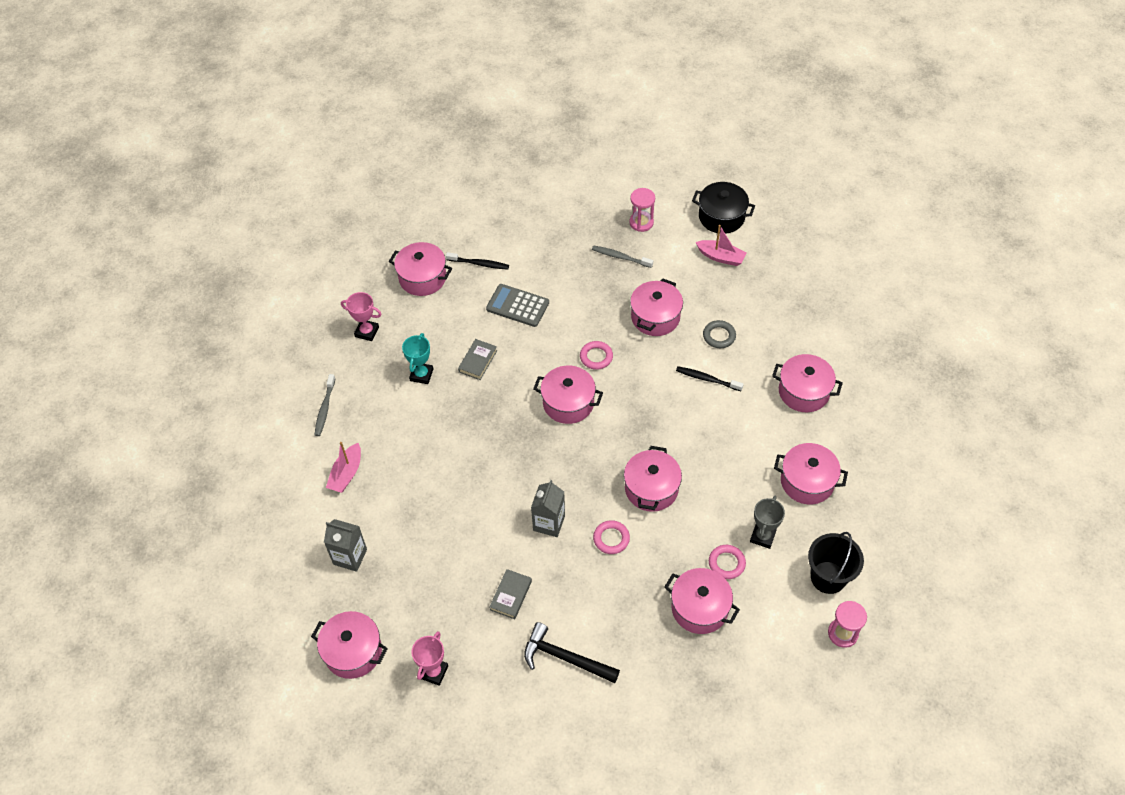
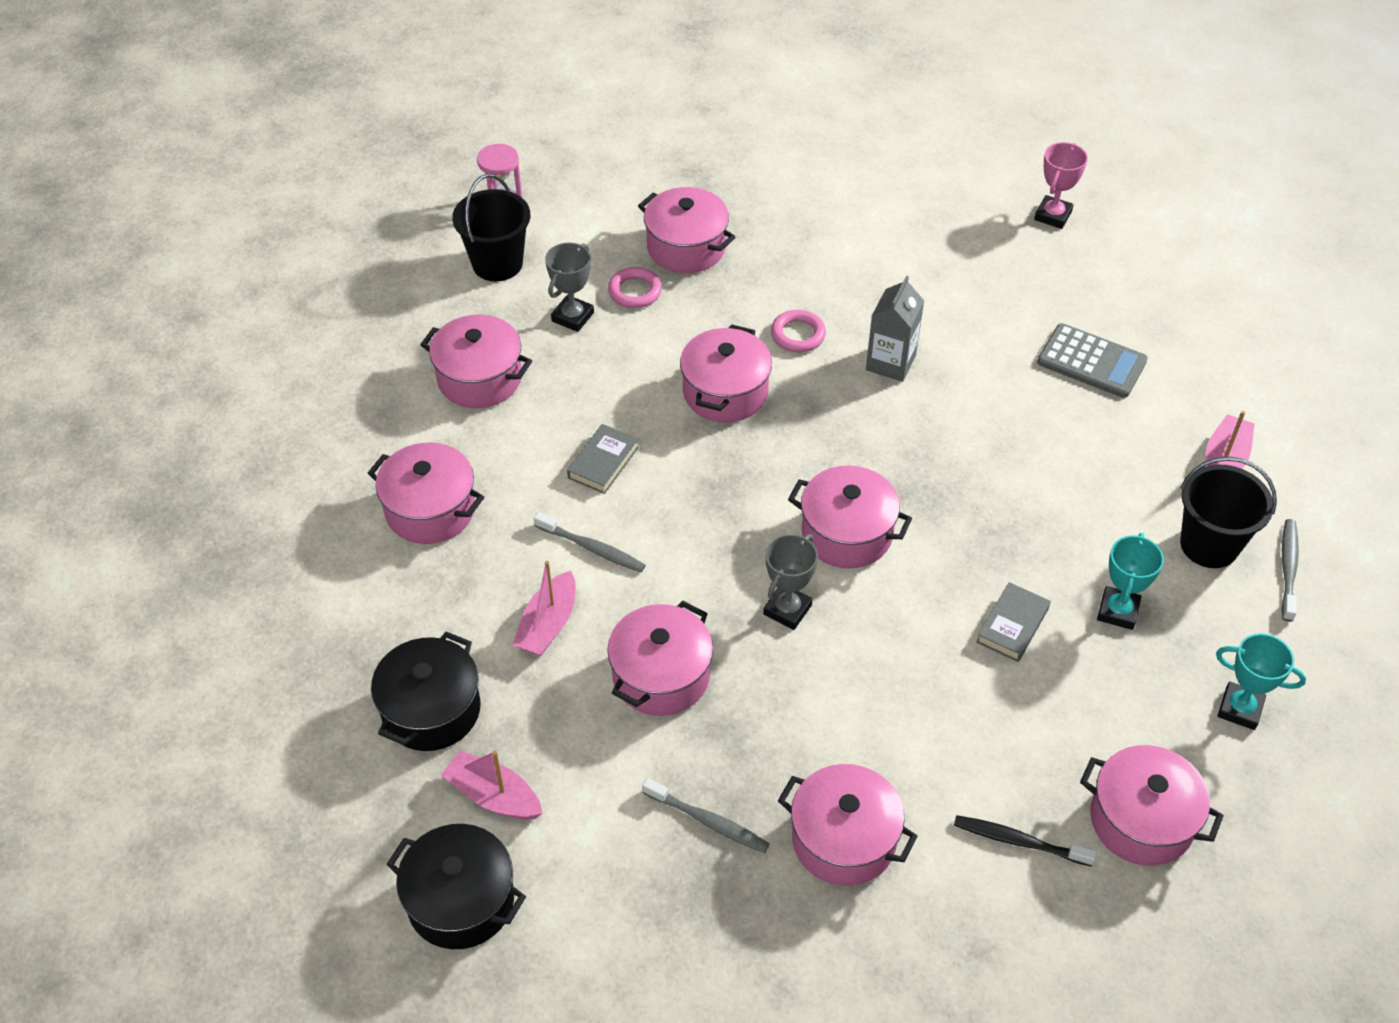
camera: 175 degrees left, 5 degrees down
pink pot [311,611,388,679] -> pink pot moved to [778,764,918,886]
grey carton [324,519,367,572] -> none
pink trophy [341,292,382,341] -> turquoise trophy [1216,633,1306,730]
grey calculator [486,284,549,327] -> grey calculator moved to [1037,323,1148,398]
grey book [490,569,532,619] -> grey book moved to [567,424,639,494]
black hammer [524,622,620,683] -> none
pink ring [580,341,613,370] -> grey trophy [763,534,818,630]
pink hourglass [629,188,655,232] -> none
black toothbrush [676,366,744,391] -> grey toothbrush [534,512,646,573]
grey ring [703,320,736,348] -> pink boat [513,561,576,656]
none -> black pot [371,632,481,751]
none -> black bucket [1180,457,1277,568]

